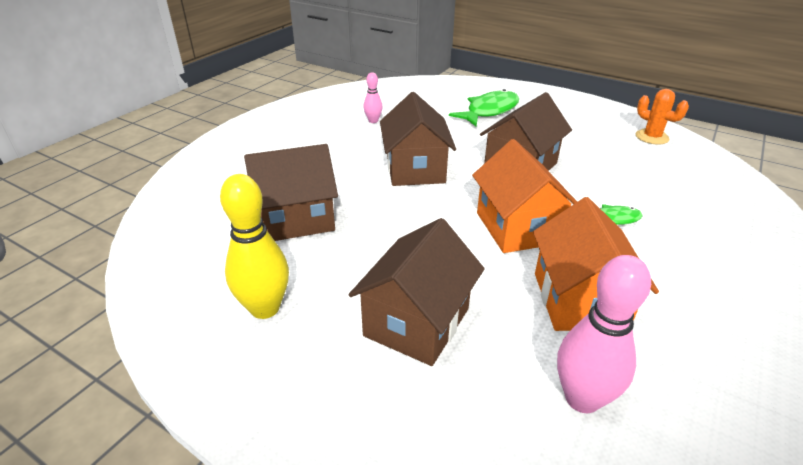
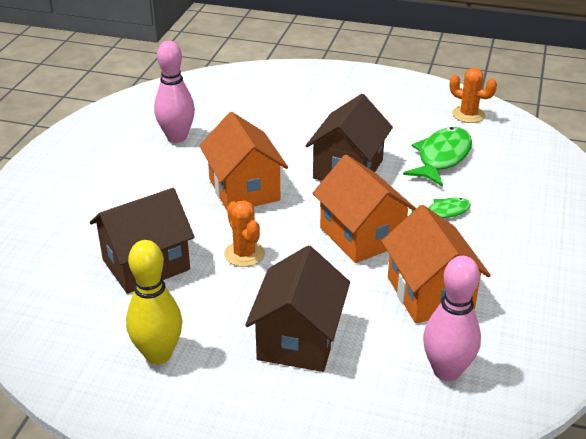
camera: 15 degrees left, 0 degrees up
pink bowling pin [363,72,382,123] -> pink bowling pin [154,41,195,143], size x1.88
brown house [380,92,456,186] -> orange house [199,112,288,210]
green fish [449,89,519,126] -> green fish moved to [403,127,472,187]
none -> orange cactus [224,200,265,267]

